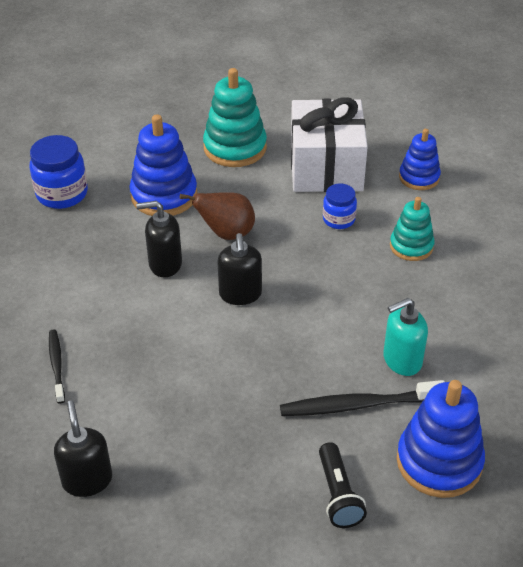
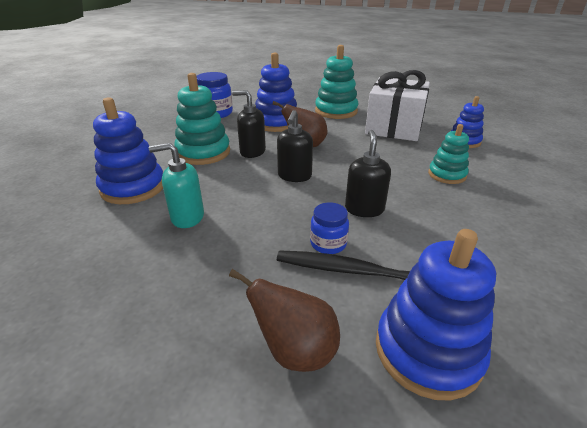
camera: 20 degrees right, 10 degrees down
black toothbrush [49,329,65,403] -> blue stacking toy [93,97,163,204]
black soap dispenser [54,400,112,497] -> black soap dispenser moved to [345,130,391,217]
black flashlight [319,442,367,528] -> brown pear [229,269,340,372]
blue jar [323,183,357,229] -> blue jar moved to [310,202,349,254]
turquoise soap dispenser [383,298,428,376] -> turquoise soap dispenser moved to [149,143,204,228]
none -> turquoise stacking toy [174,73,230,165]

